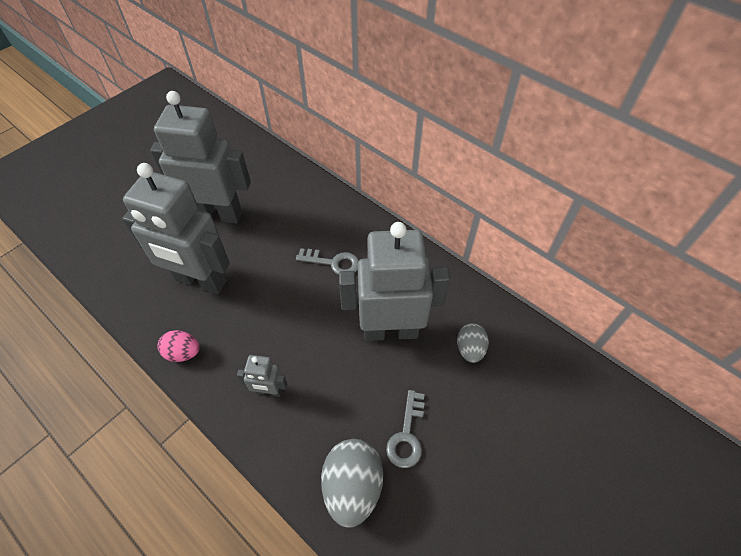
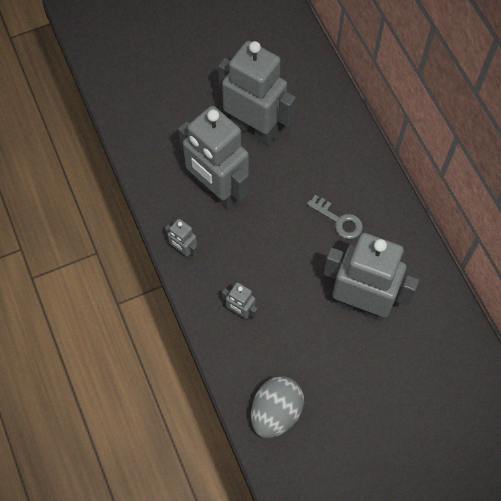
camera: 25 degrees right, 10 degrees up
pink egg [157,330,199,362] -> grey robot [165,219,198,259]
grey key [386,390,425,468] -> none
grey egg [457,323,489,363] -> none

